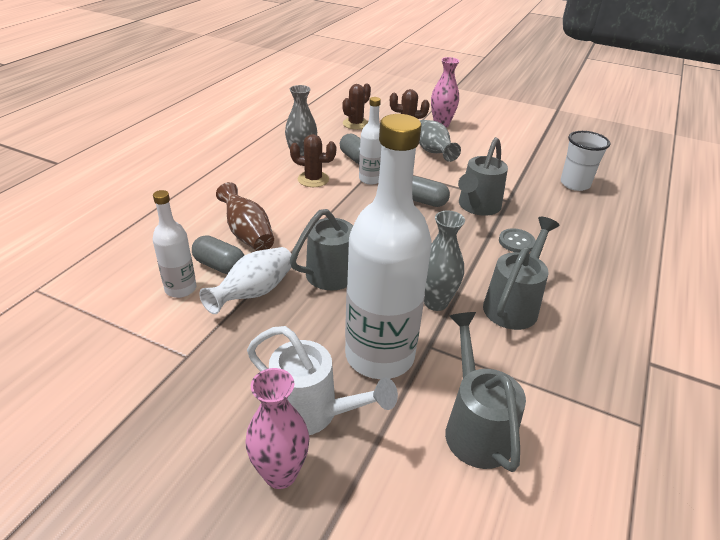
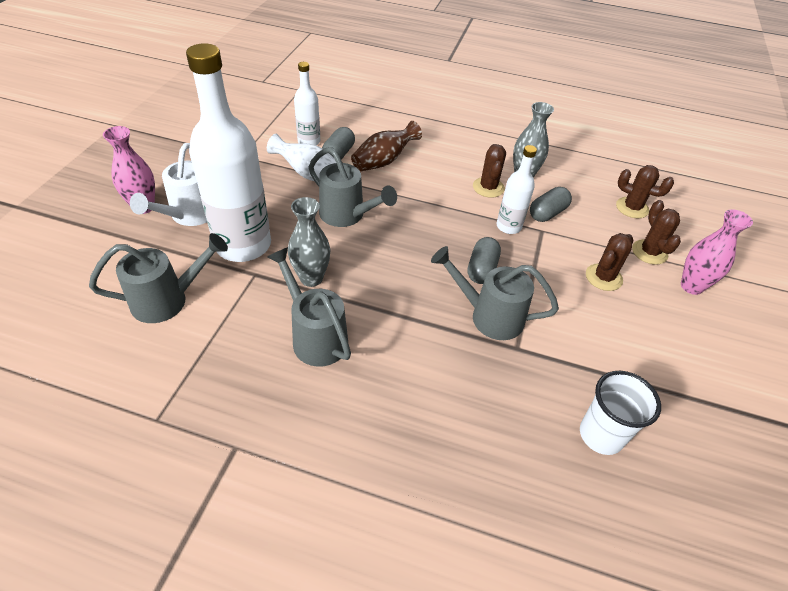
camera: 80 degrees right, 10 degrees up
grey vase [419,120,461,162] -> brown cactus [586,233,633,291]
grey watering can [483,217,560,330] -> grey watering can turned 150 degrees counterclockwise [267,247,351,367]
grey button [499,228,536,252] -> none

